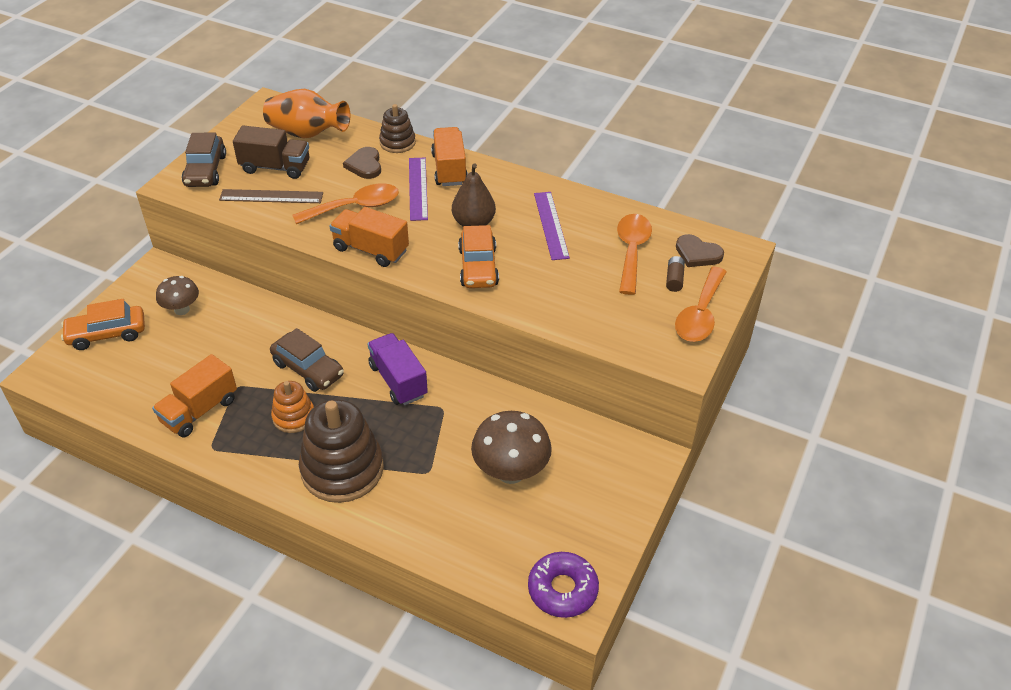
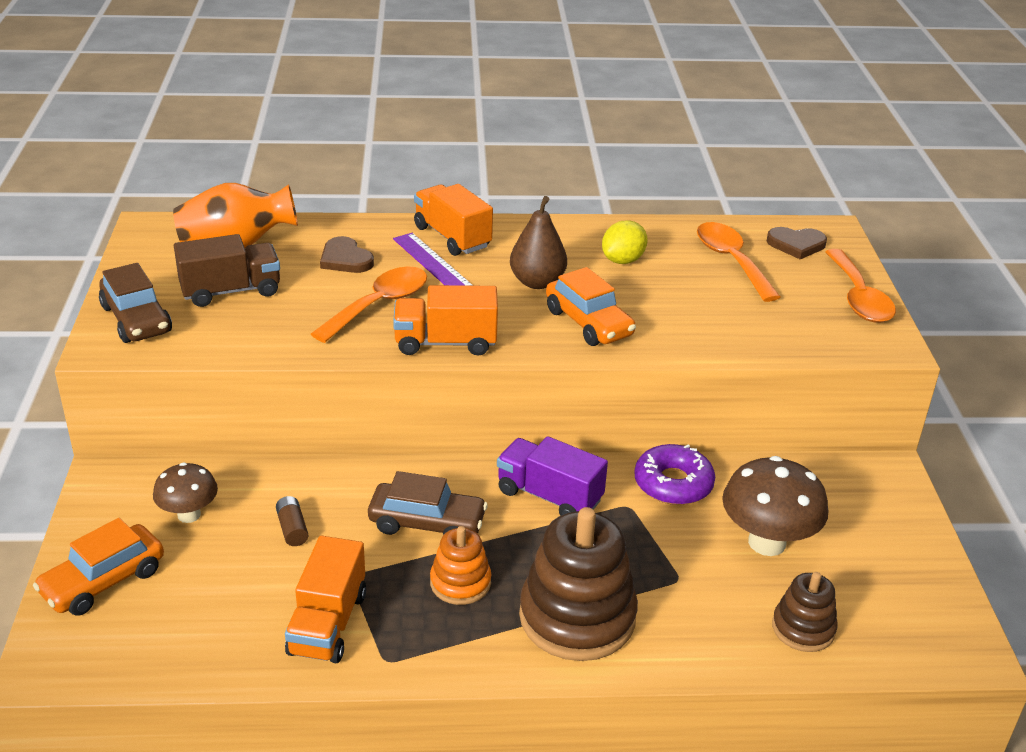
camera: 30 degrees left, 10 degrees down
brown ruler [219,189,323,203] -> none
brown stacking toy [379,104,416,153] -> brown stacking toy moved to [772,572,838,652]
purple donut [528,552,599,618] -> purple donut moved to [634,444,715,505]
purple ruler [534,192,570,260] -> yellow lemon [602,220,648,264]
brown battery [666,256,685,292] -> brown battery moved to [276,496,308,546]

